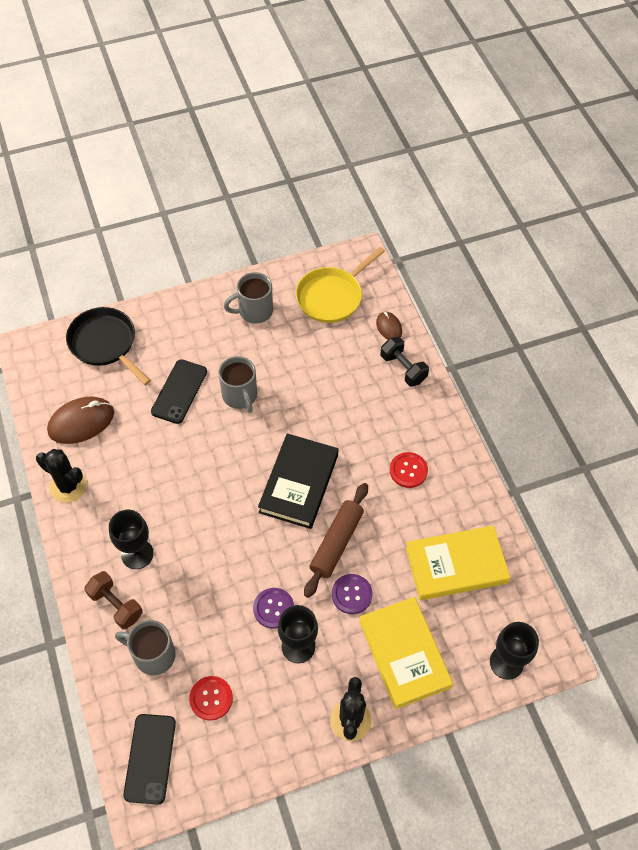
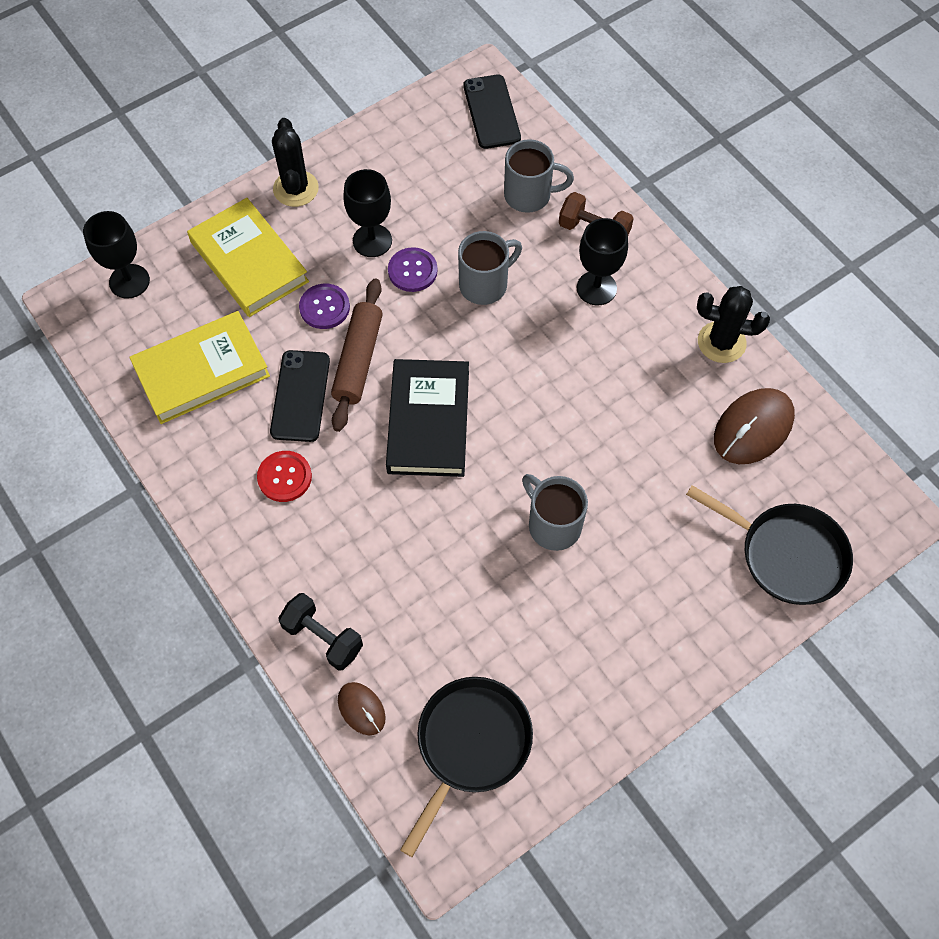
camera: 165 degrees right, 5 degrees up
black phone [151,359,207,424] -> black phone moved to [270,350,330,442]
red button [189,676,233,720] -> none
grey mug [224,272,273,324] -> grey mug moved to [458,231,522,305]
yellow pan [296,247,385,323] -> black pan [400,677,533,857]

